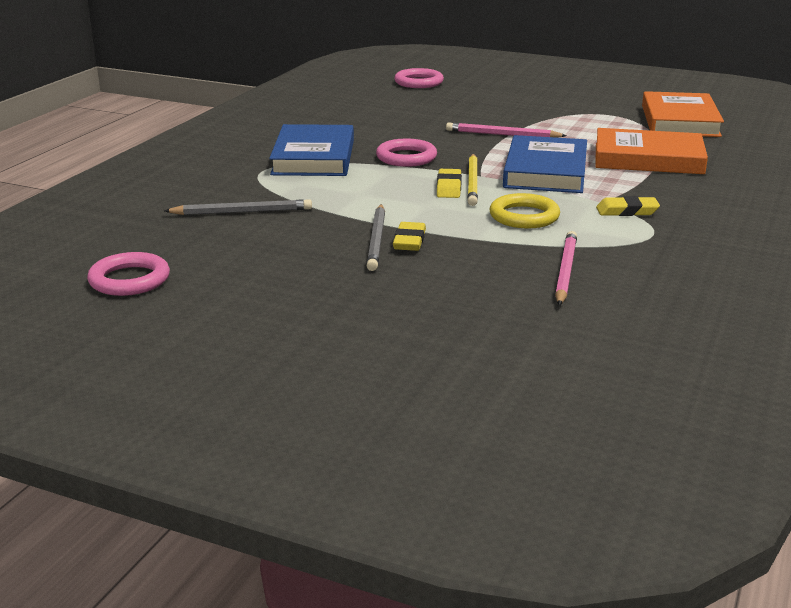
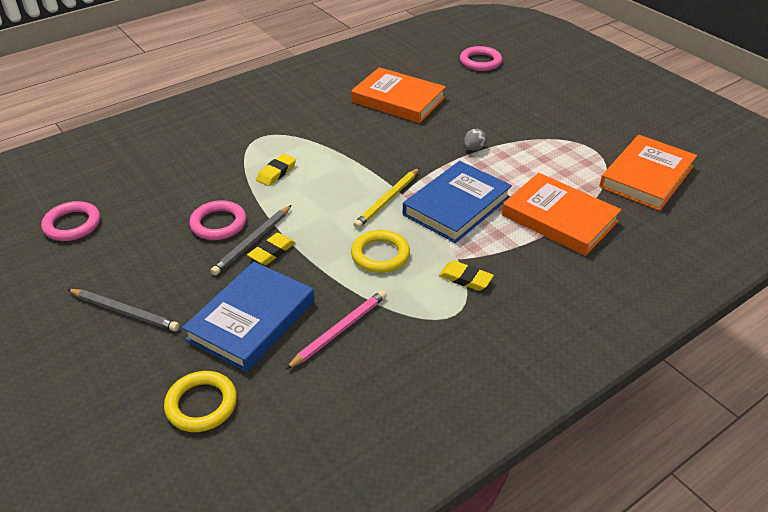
camera: 30 degrees right, 15 degrees up
grey pencil [164,199,312,215] -> grey pencil moved to [67,289,180,331]
blue book [269,124,354,176] -> blue book moved to [182,262,314,372]
pink ring [376,139,437,167] -> pink ring moved to [189,200,246,240]
yellow eraser [437,169,462,198] -> yellow eraser moved to [256,154,296,186]
pink pencil [446,122,567,138] -> grey egg [464,129,487,151]
none -> yellow ring [164,371,237,432]
none -> orange book [351,67,446,123]

